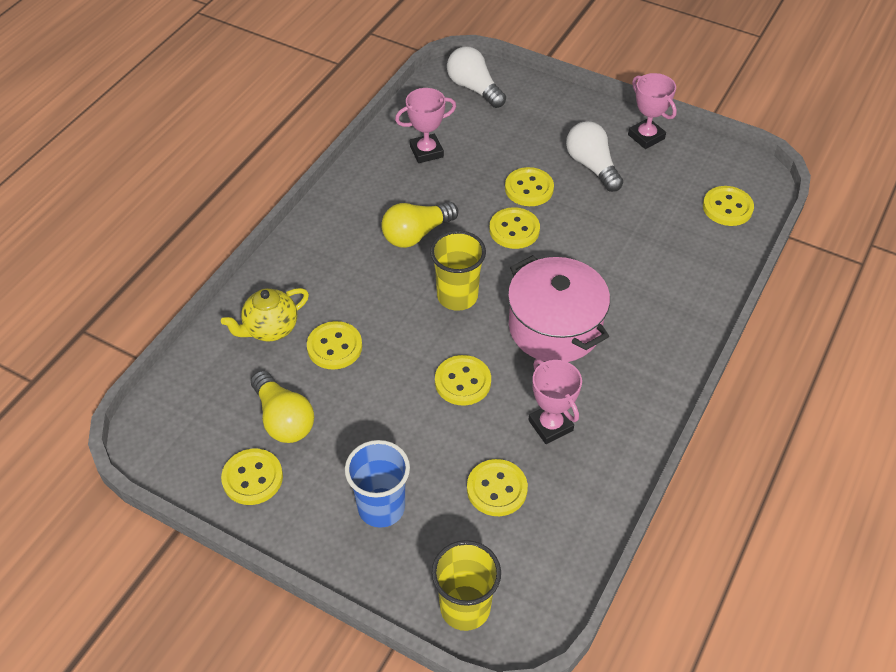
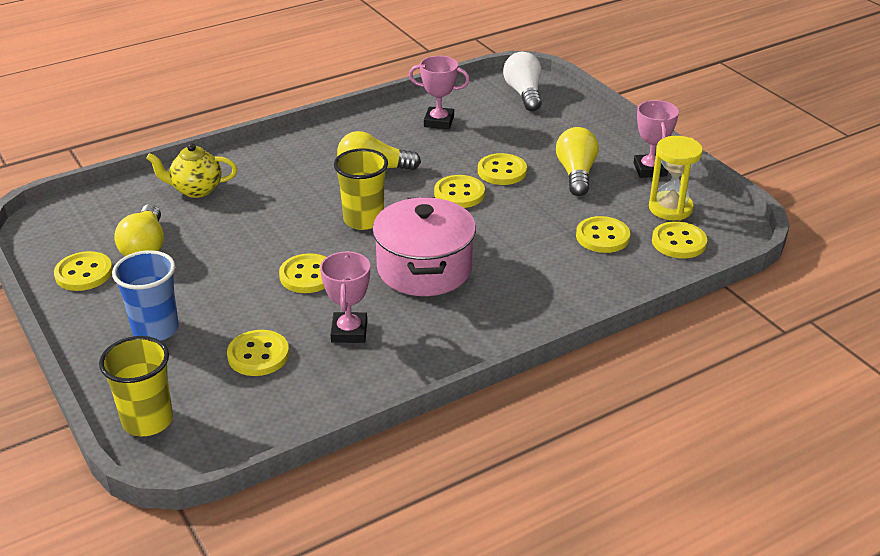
camera: 30 degrees right, 15 degrees down
yellow button [307,321,362,370] -> yellow button moved to [576,216,630,253]
white light bulb [566,121,623,192] -> yellow light bulb [556,127,599,196]
none -> yellow hourglass [649,136,703,221]

